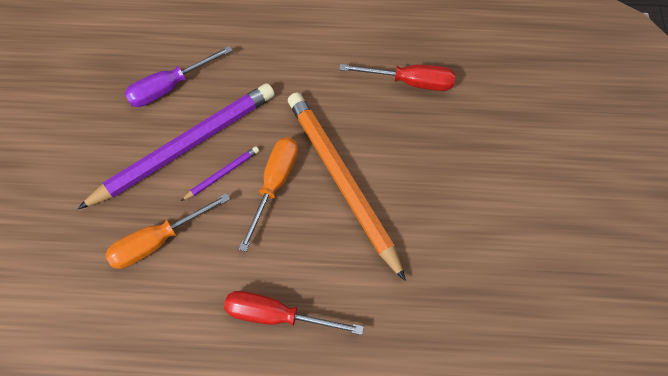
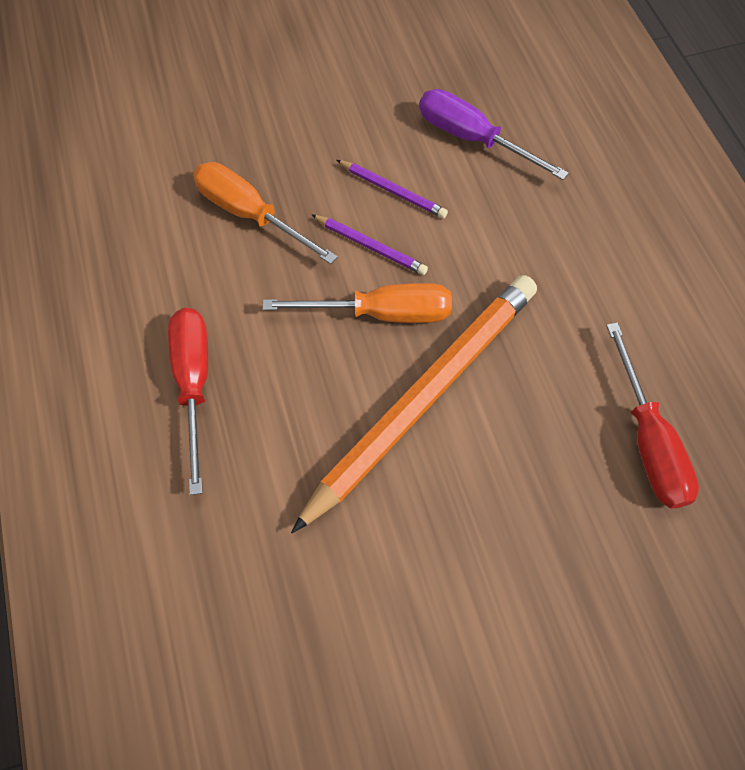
camera: 70 degrees right, 0 degrees up
purple pencil [77,83,275,210] -> purple pencil [337,160,448,218], size x0.41

